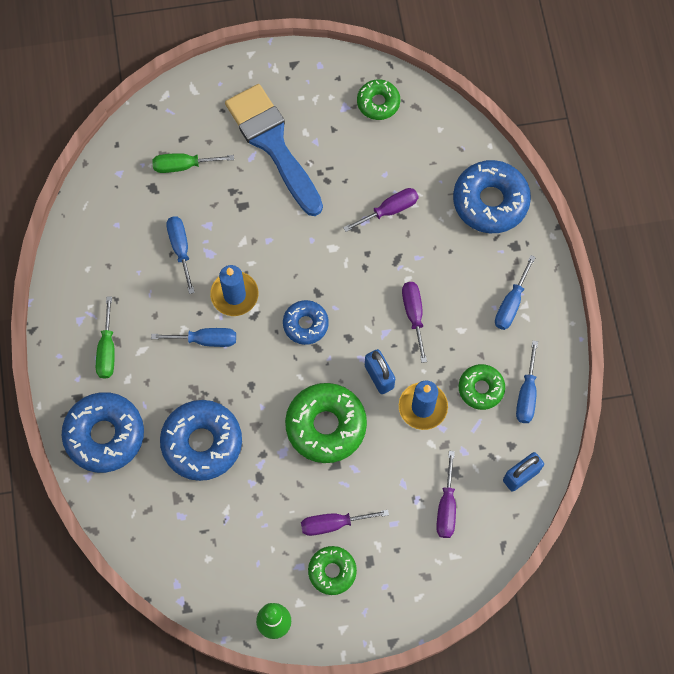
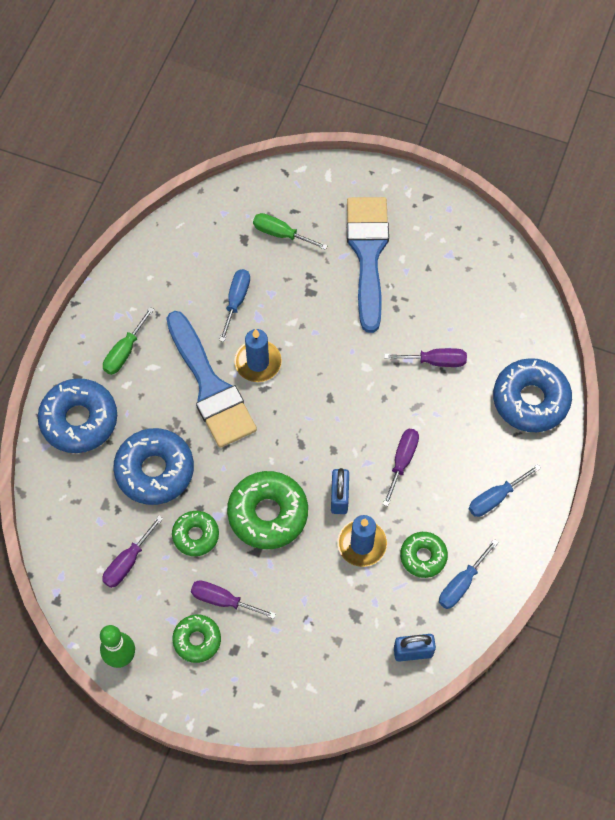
camera: 30 degrees right, 5 degrees down
blue screwdriver [151,328,236,347] -> blue brush [166,311,257,448]
blue donut [283,300,329,345] -> none
green donut [357,79,400,120] -> green donut moved to [172,511,219,556]
purple screwdriver [436,451,456,538] -> purple screwdriver moved to [102,516,163,588]

